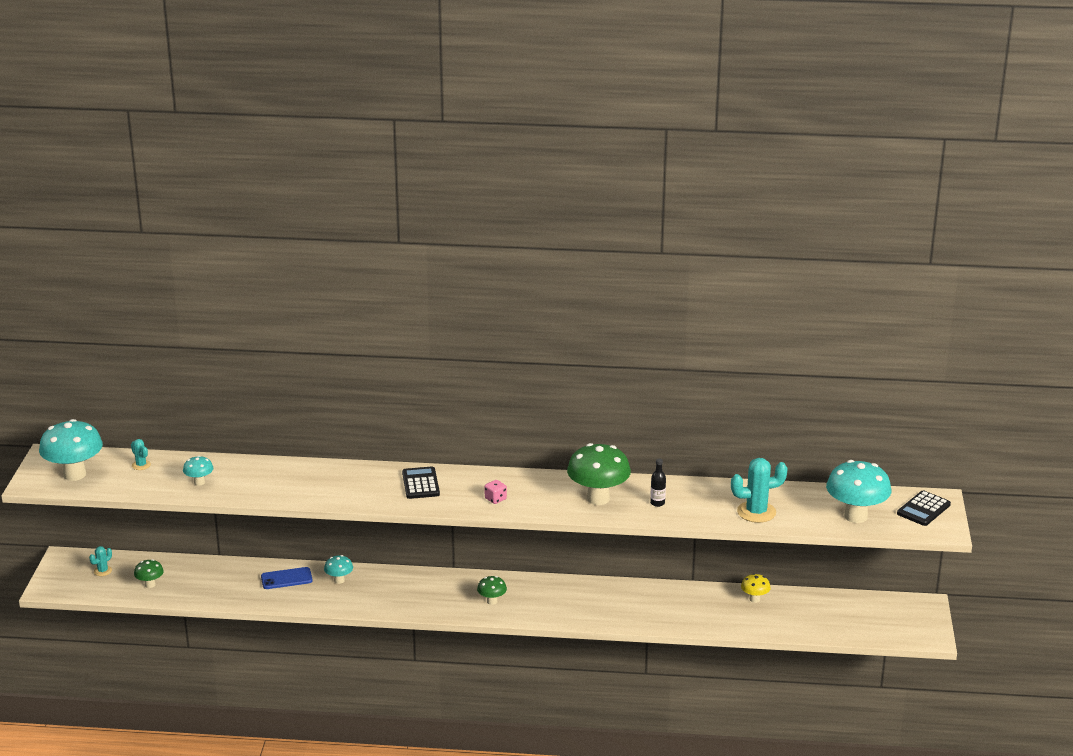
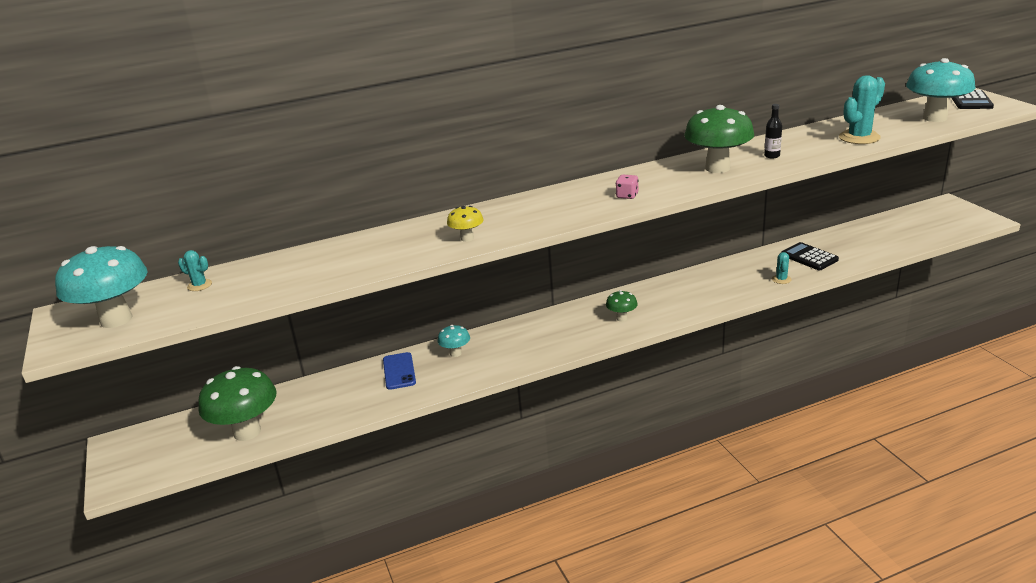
camera: 25 degrees left, 0 degrees up
turquoise cactus [89,546,112,576] -> turquoise cactus moved to [772,252,791,284]
green mushroom [134,559,164,588] -> green mushroom [198,366,277,441], size x2.06
turquoise mushroom [183,456,213,486] -> none
blue phone [261,567,313,589] -> blue phone turned 60 degrees counterclockwise [383,352,416,390]
black calculator [402,466,440,499] -> black calculator moved to [781,242,839,270]
yellow mushroom [741,573,771,603] -> yellow mushroom moved to [447,206,483,242]

